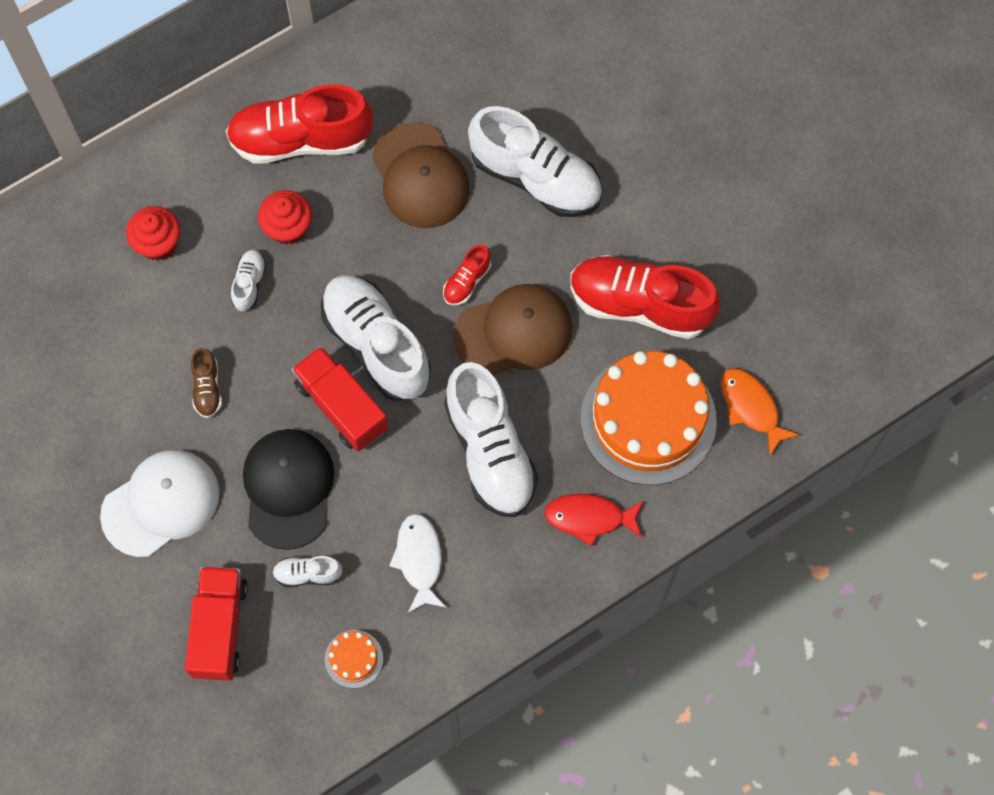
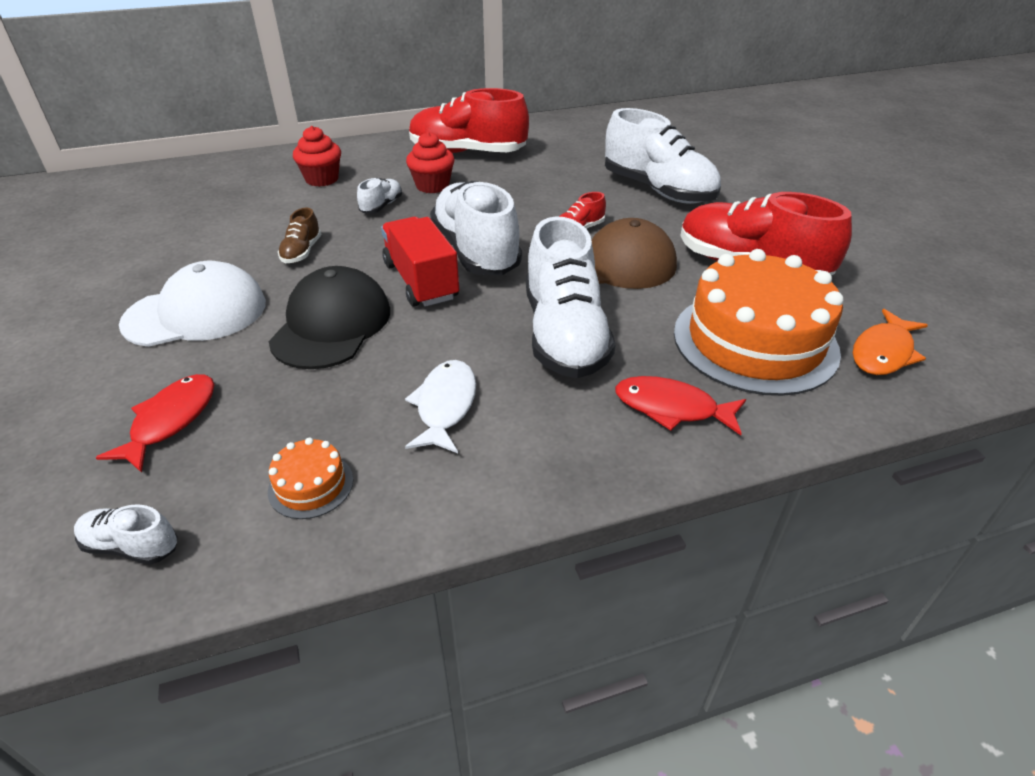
camera: 15 degrees right, 30 degrees down
red truck [185,566,248,681] -> red fish [95,374,215,473]
white shoe [272,556,342,587] -> white shoe moved to [74,504,178,565]
brown cap [372,122,470,228] -> none
orange fish [720,368,800,456] -> orange fish turned 120 degrees counterclockwise [853,309,928,375]

